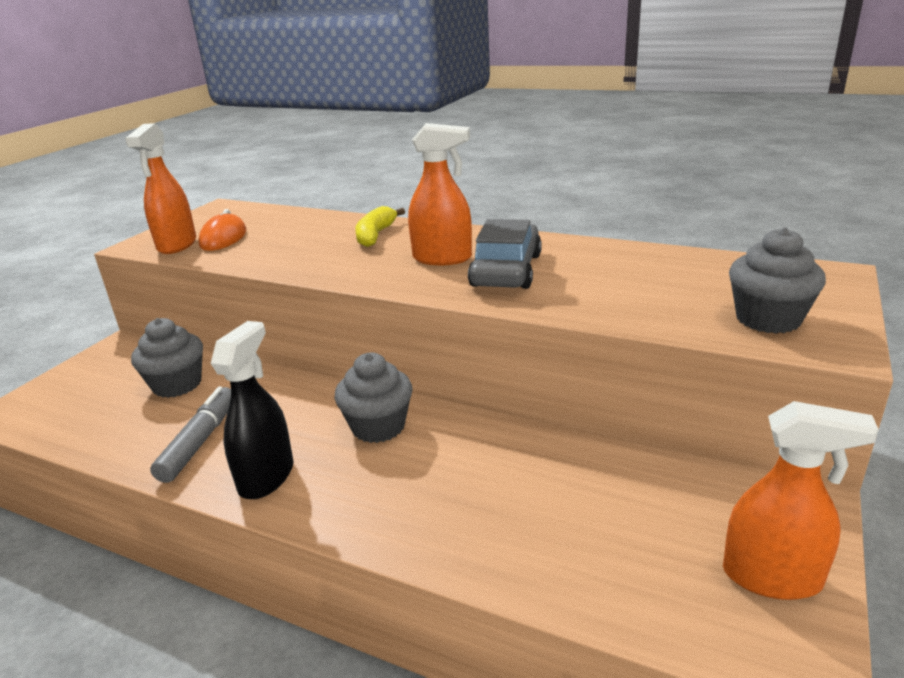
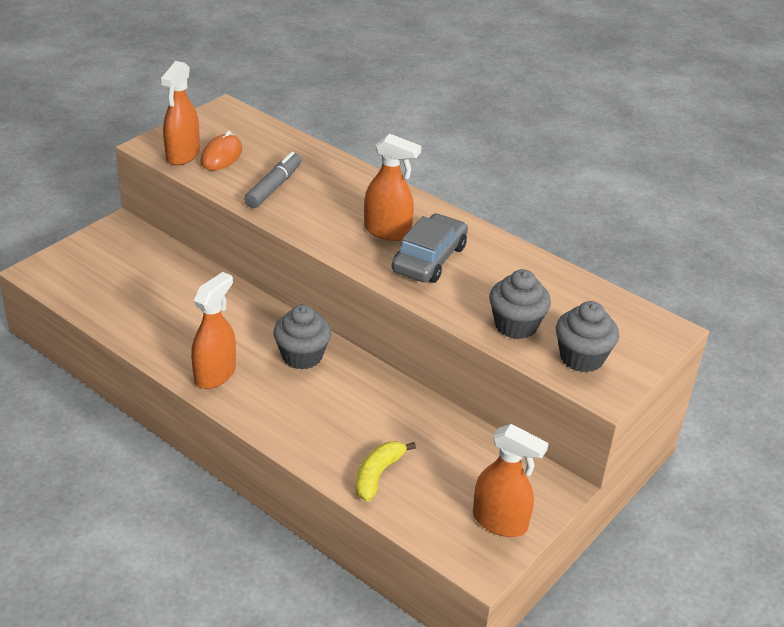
camera: 10 degrees right, 10 degrees up
grey cupcake [131,318,203,398] -> grey cupcake moved to [489,269,551,339]
grey marker [150,386,231,483] -> grey marker moved to [244,152,302,208]
black spray bottle [211,321,293,499] -> orange spray bottle [191,272,236,389]
yellow banana [355,206,405,247] -> yellow banana moved to [356,441,416,502]

